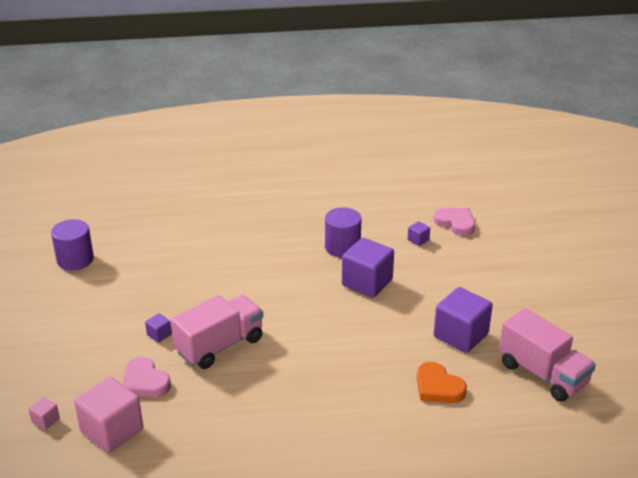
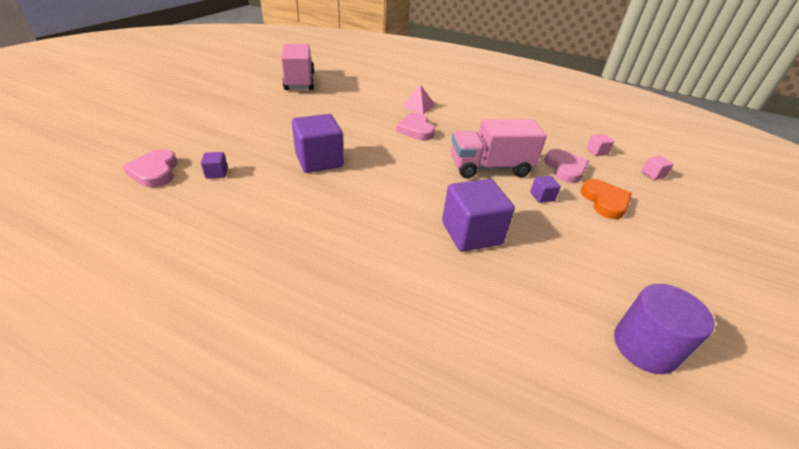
camera: 150 degrees left, 5 degrees up
pink cube [74,377,143,453] -> pink cube [586,134,614,156], size x0.45
purple cylinder [325,207,361,258] -> none
orange heart [417,362,467,403] -> orange heart moved to [580,179,632,219]
purple cube [434,287,493,353] -> purple cube moved to [442,179,515,252]
none -> pink heart [396,113,435,140]
none -> pink pyramid [401,85,435,114]

